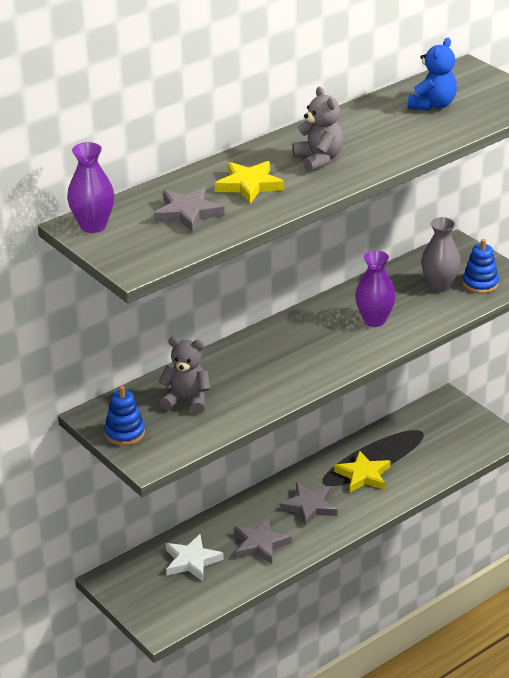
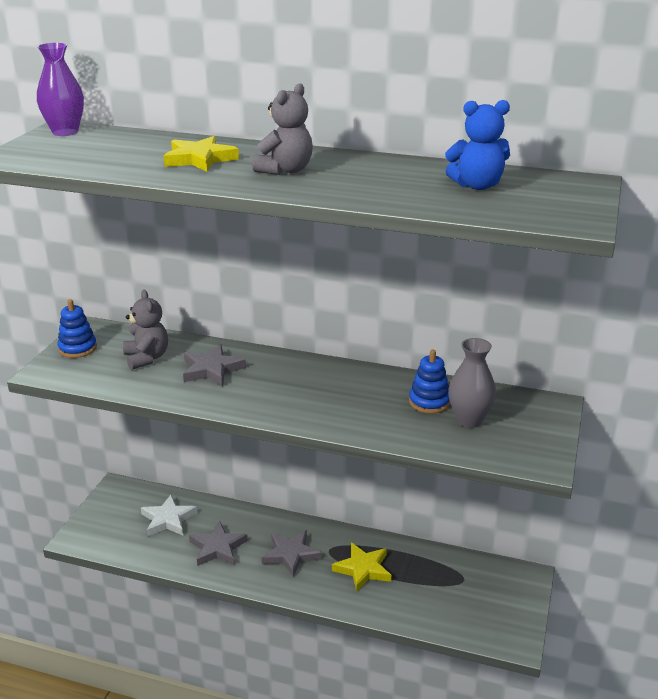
camera: 55 degrees right, 5 degrees down
grey star [154,187,225,233] -> grey star moved to [183,344,246,386]
purple vase [355,250,396,327] -> none
blue stacking toy [462,239,499,294] -> blue stacking toy moved to [409,350,450,414]

